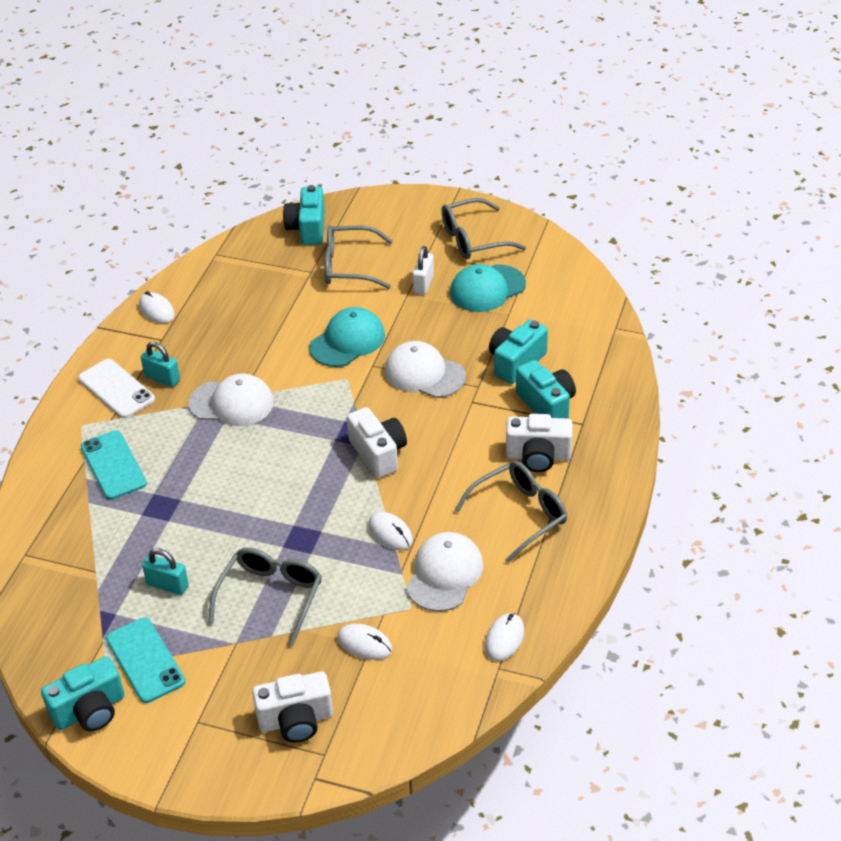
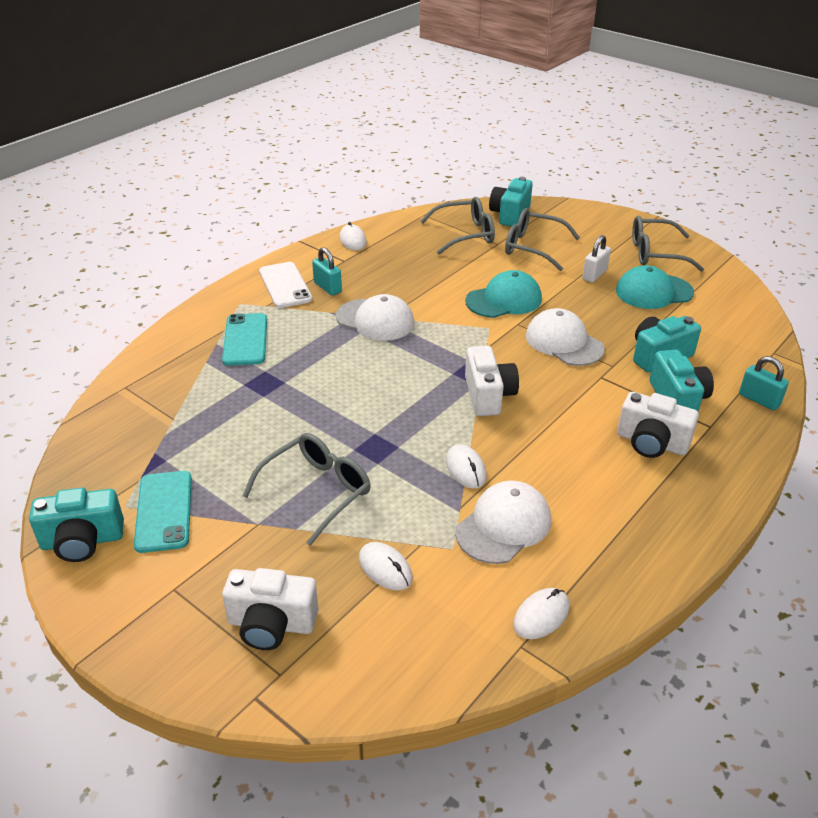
camera: 20 degrees right, 5 degrees down
turquoise padlock [142,548,189,595] -> turquoise padlock moved to [739,356,789,410]
grey glasses [455,461,567,563] -> grey glasses moved to [420,197,495,254]

